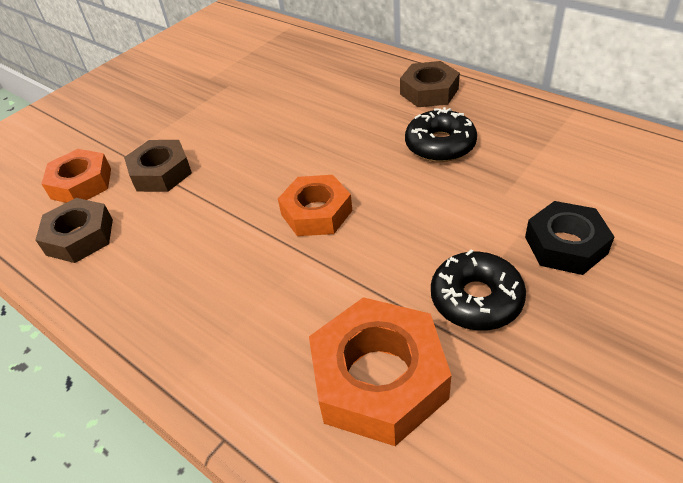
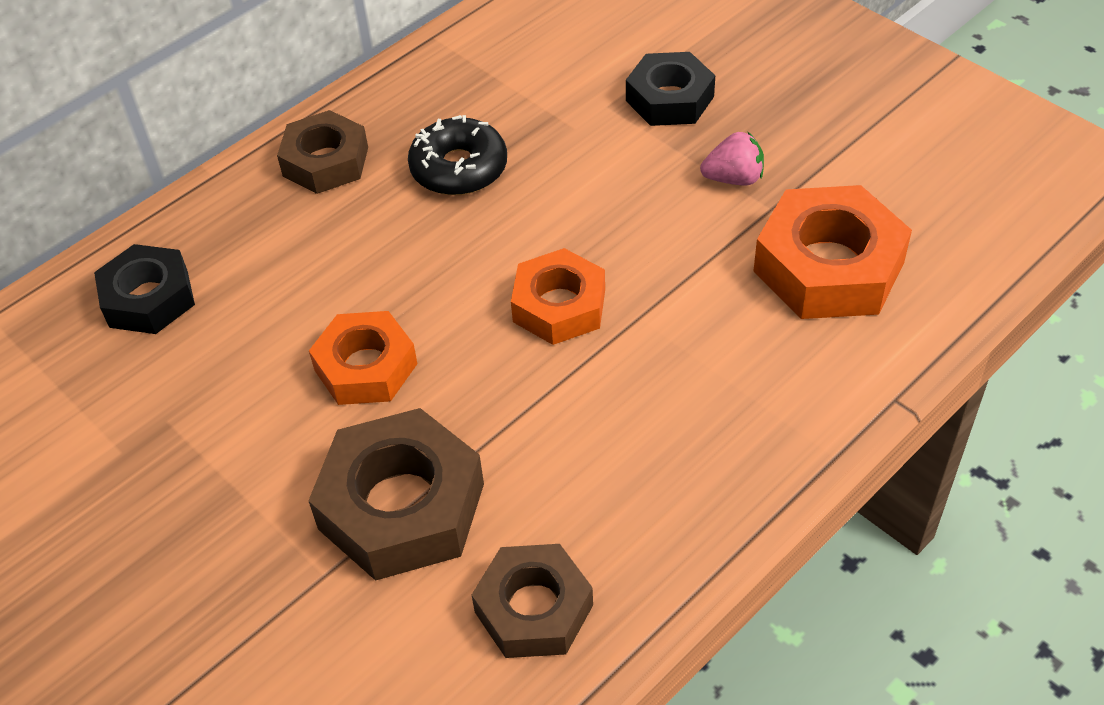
camera: 85 degrees left, 5 degrees up
orange nut [41,149,111,203] -> orange nut moved to [309,311,417,405]
brown nut [124,140,192,192] -> brown nut [308,408,484,581], size x1.52
black donut [431,249,526,330] -> pink strawberry [700,131,764,186]
none -> black nut [94,244,195,334]

